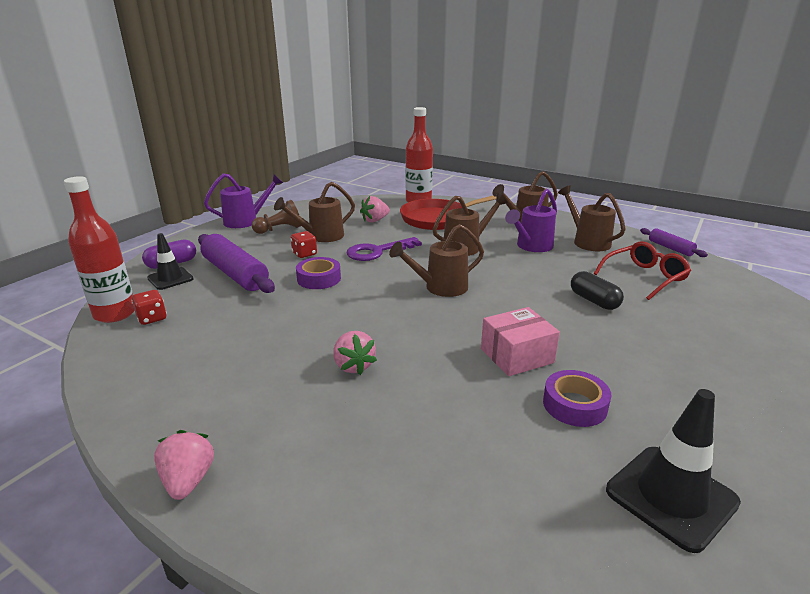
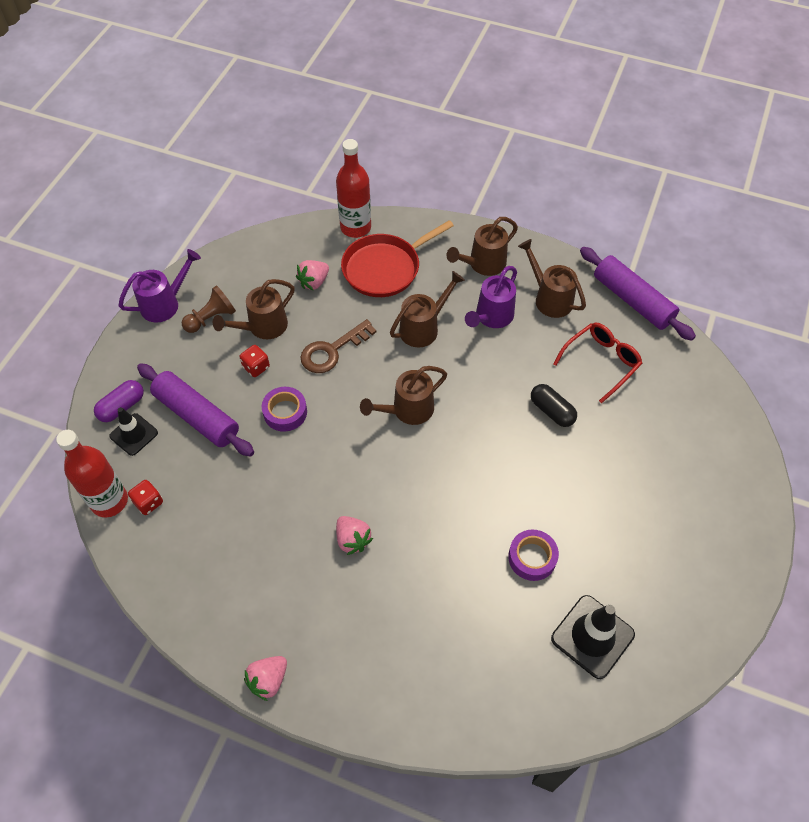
camera: 10 degrees left, 30 degrees up
pink strawberry [154,430,214,500] -> pink strawberry turned 120 degrees counterclockwise [244,656,287,701]
purple key [346,237,422,261] -> brown key [300,319,377,373]
pink box [481,307,560,376] -> none
purple rolling pin [640,228,708,257] -> purple rolling pin [580,247,696,341], size x1.90

